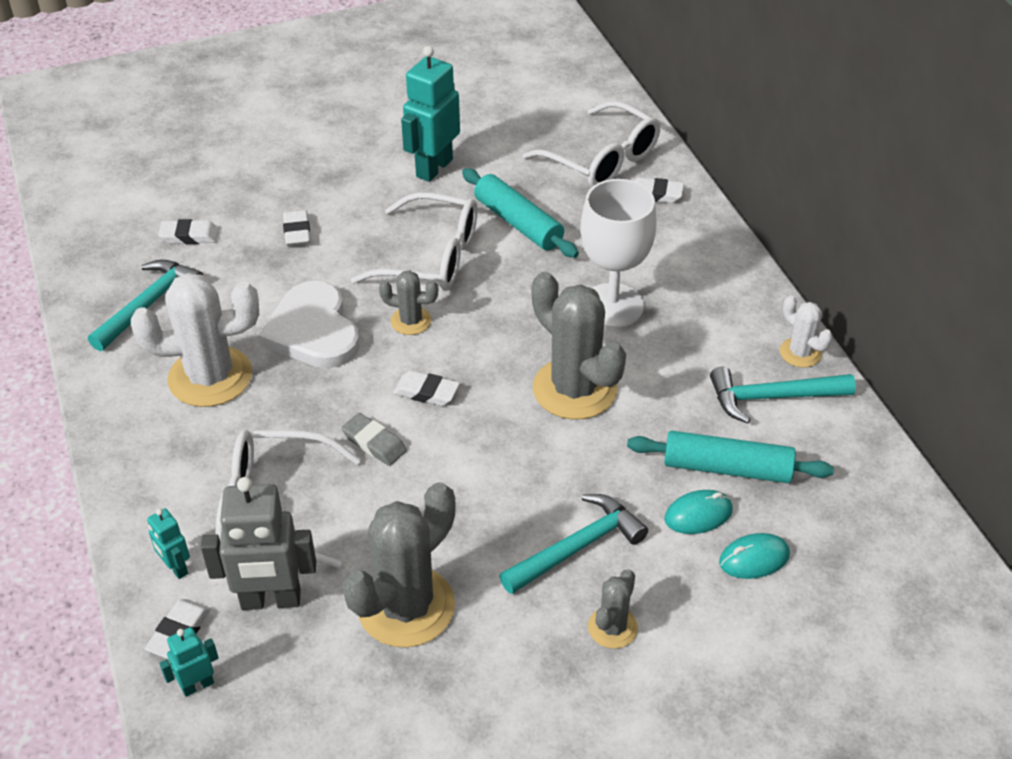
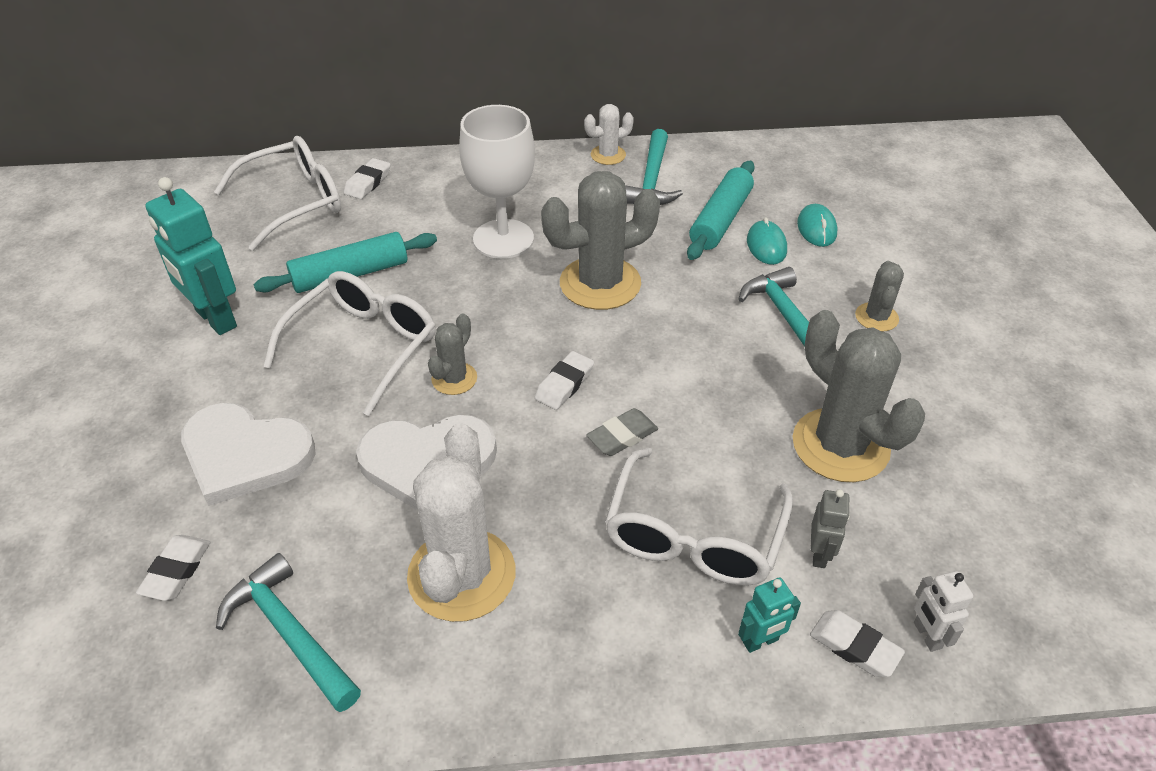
camera: 75 degrees left, 0 degrees up
turquoise robot [159,627,219,697] -> white robot [914,571,973,652]
grey robot [201,477,316,610] -> grey robot [810,489,850,568], size x0.50
white eraser [283,210,311,246] -> white heart [181,403,316,506]
grey cactus [588,569,638,649] -> grey cactus turned 60 degrees clockwise [855,261,904,332]

